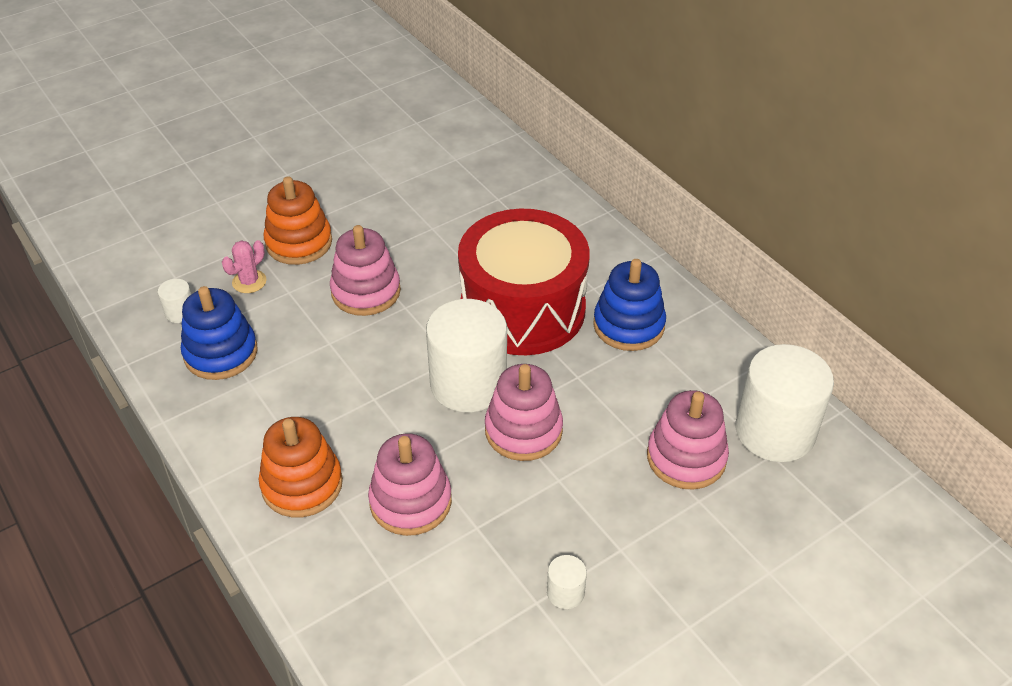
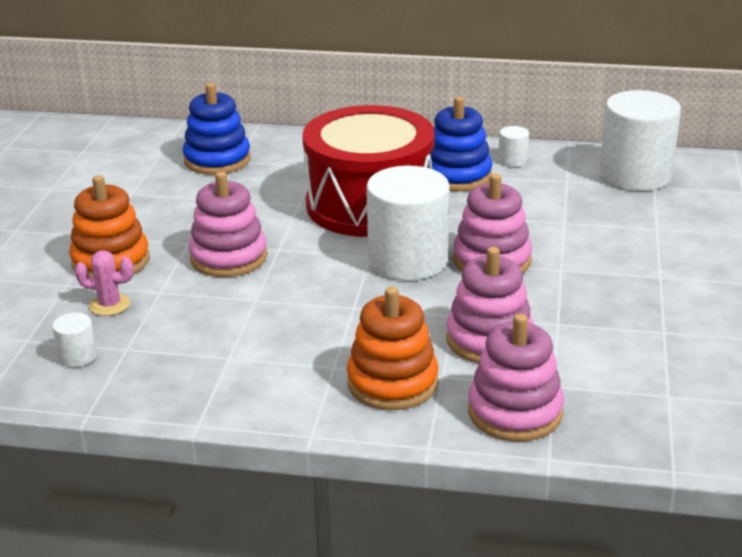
camera: 45 degrees left, 15 degrees down
blue stacking toy [181,286,257,380] -> blue stacking toy moved to [183,83,251,175]
pink cactus [222,240,267,293] -> pink cactus turned 75 degrees counterclockwise [75,250,134,316]
white cylinder [547,555,587,609] -> white cylinder moved to [498,126,529,167]
pink stacking toy [647,390,729,490] -> pink stacking toy moved to [468,314,564,442]

